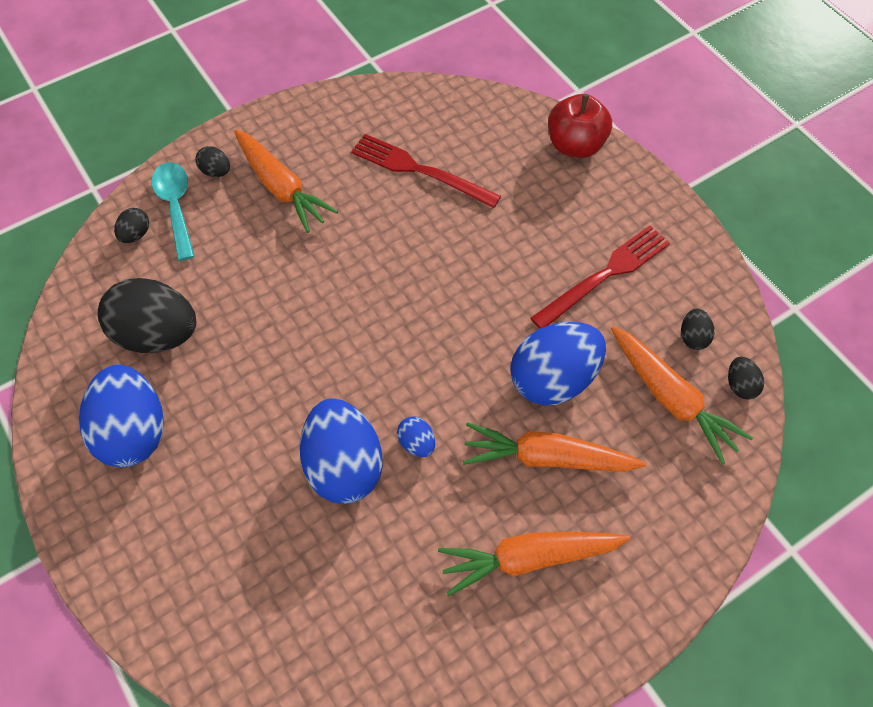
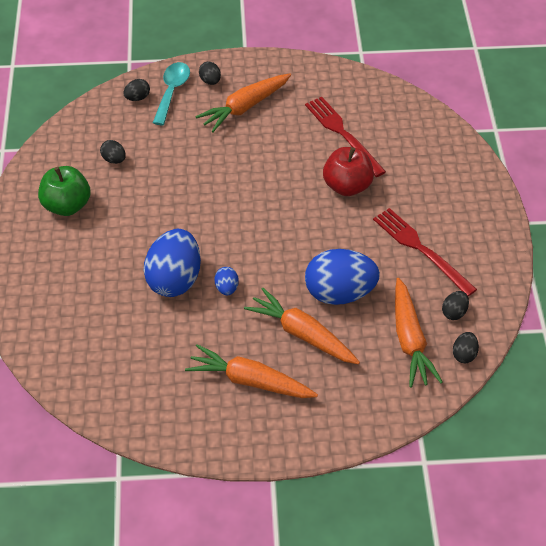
camera: 30 degrees right, 10 degrees down
blue egg [79,364,164,467] -> green apple [38,166,90,216]
black egg [98,278,196,353] -> black egg [100,140,126,164], size x0.44
orange carrot [234,130,338,233] -> orange carrot turned 60 degrees clockwise [195,73,291,132]
red fork [530,225,670,329] -> red fork turned 120 degrees counterclockwise [373,208,477,296]
red apple [548,94,612,158] -> red apple moved to [323,147,374,196]

